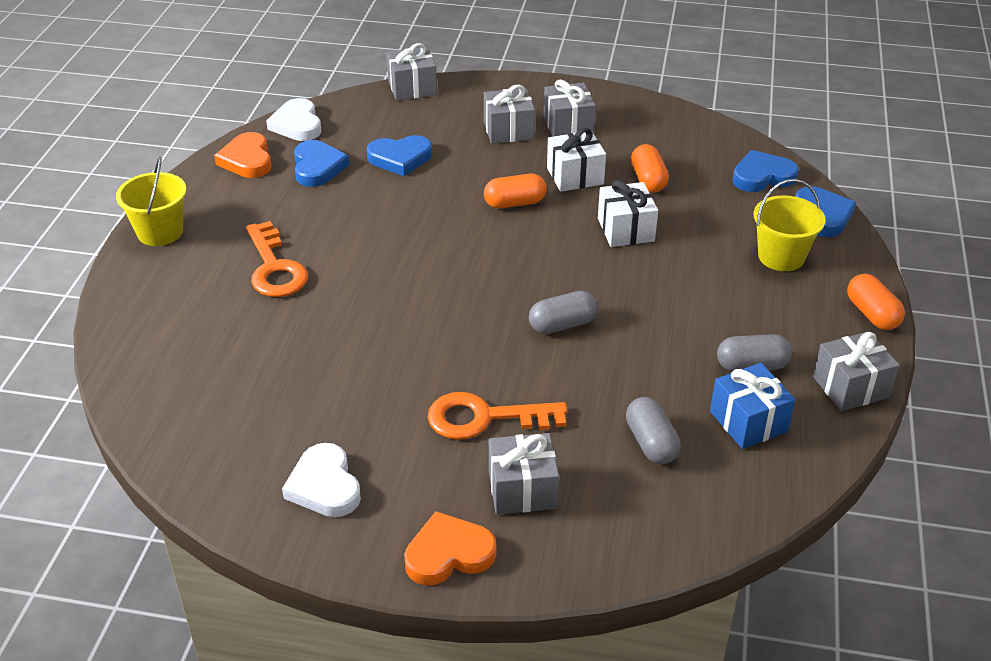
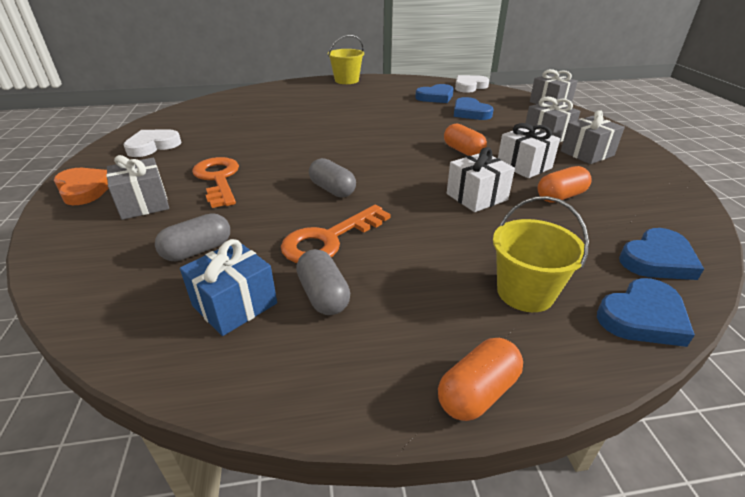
camera: 70 degrees right, 5 degrees down
orange heart [214,132,271,178] -> none
orange key [246,221,308,297] -> orange key moved to [281,205,391,263]
blue heart [732,150,799,192] -> blue heart turned 90 degrees clockwise [619,228,704,280]
grey gift [813,331,900,411] -> none

